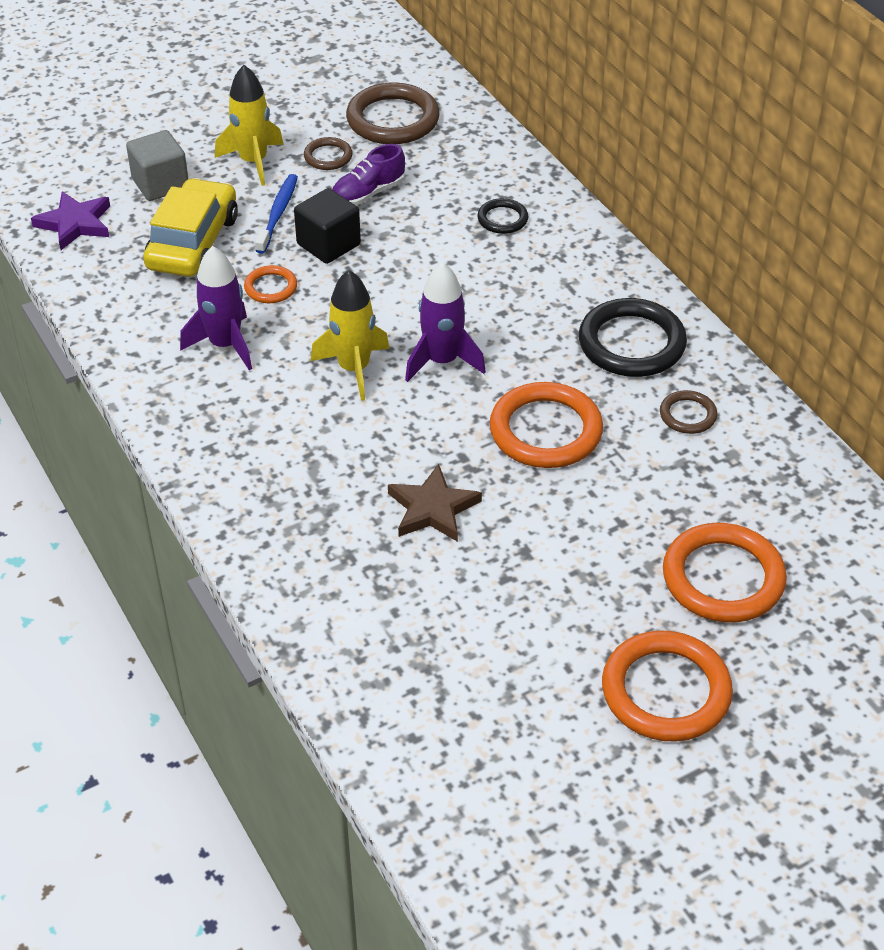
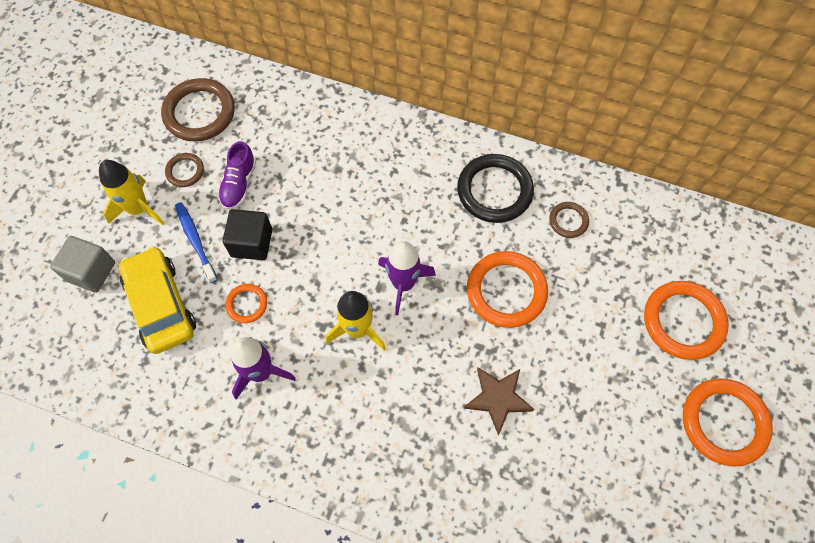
camera: 40 degrees left, 20 degrees up
purple star [31,191,110,250] -> none
black ring [477,198,528,234] -> none

